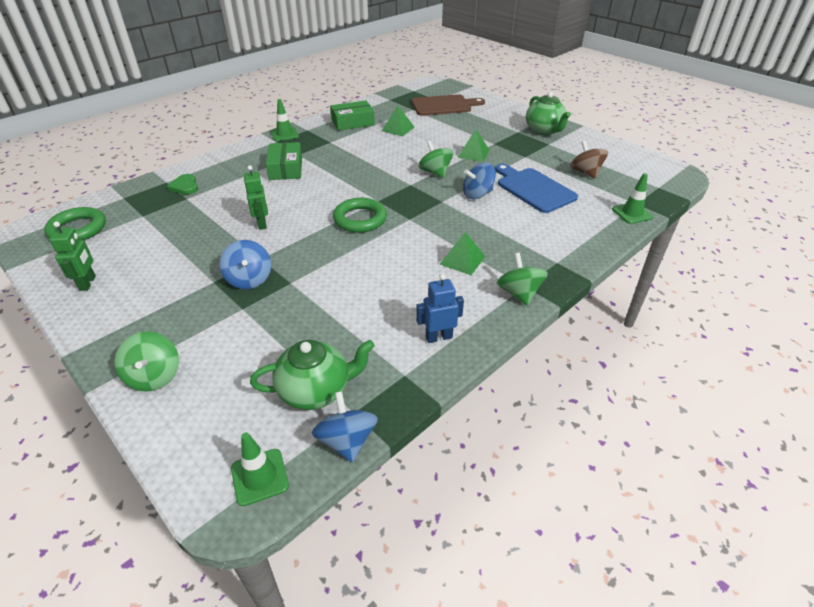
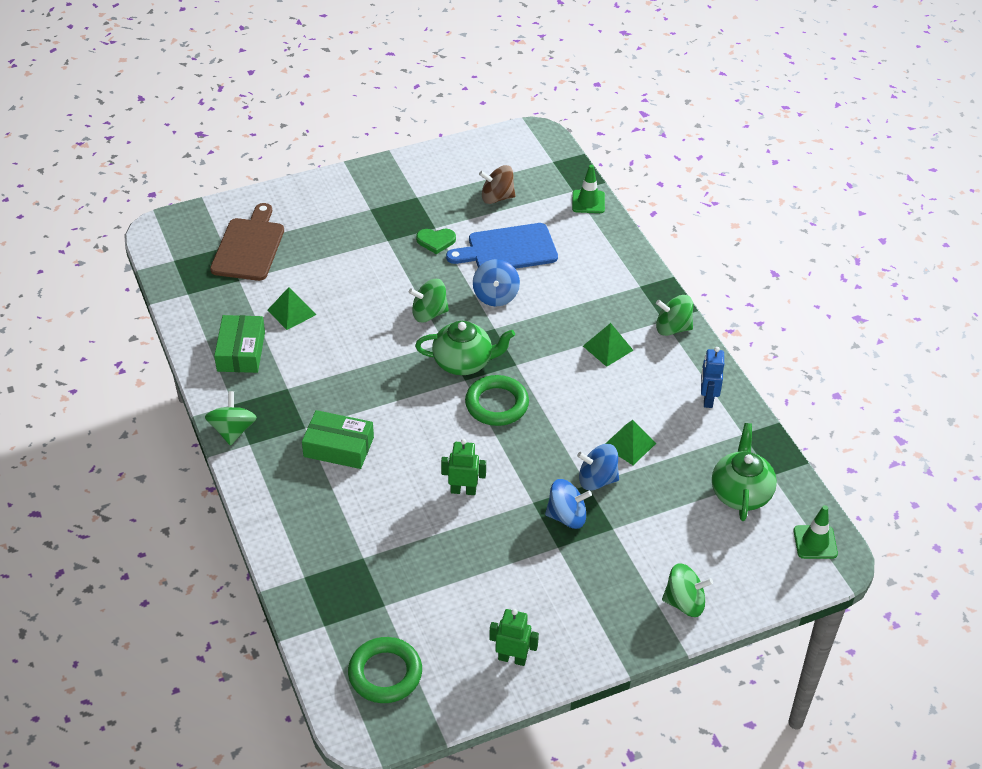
camera: 70 degrees left, 5 degrees up
green heart [167,174,198,195] -> green heart moved to [416,229,456,254]
green traffic cone [271,99,299,141] -> green spinning top [205,391,257,446]
blue spinning top [312,391,378,463] -> blue spinning top moved to [577,444,619,491]
green pyramid [457,129,490,162] -> green pyramid moved to [605,420,656,465]
green teapot [526,92,571,135] -> green teapot moved to [415,321,515,375]

